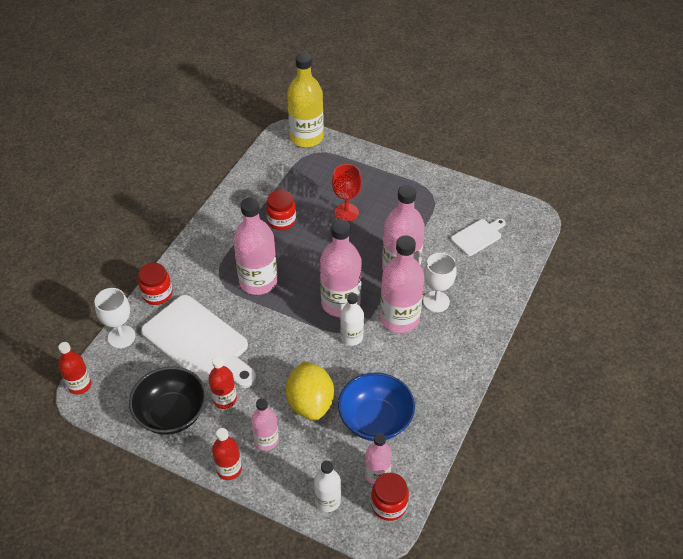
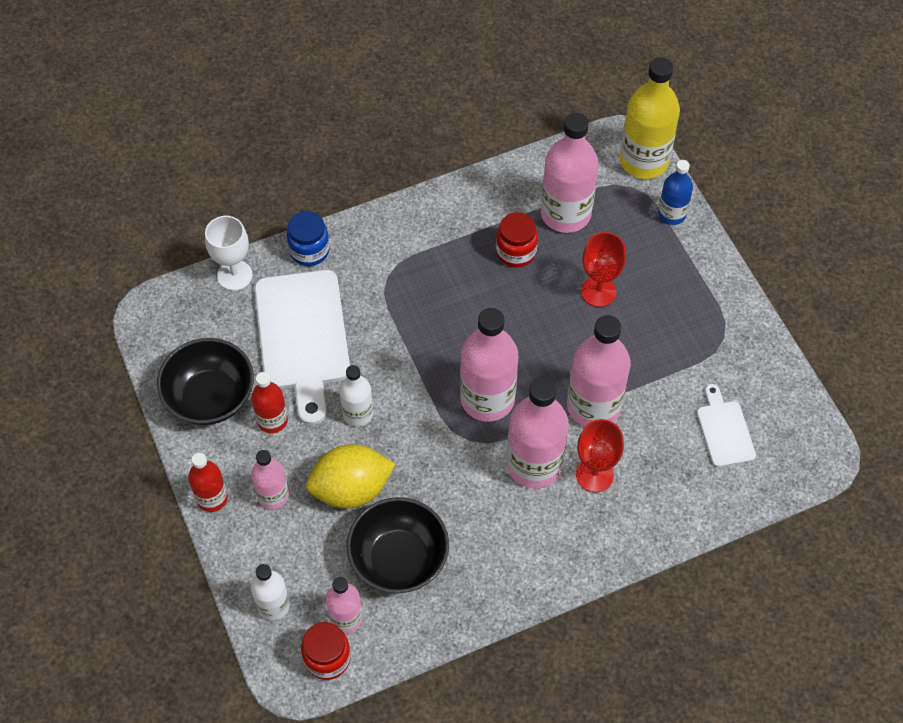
camera: 40 degrees right, 10 degrees up
red bottle [58,342,91,395] -> none
red jar [138,263,173,305] -> blue jar [286,211,330,266]
pink bottle [233,198,278,295] -> pink bottle moved to [541,113,599,233]
yellow lemon [286,361,334,421] -> yellow lemon turned 45 degrees clockwise [306,444,396,509]
blue bowl [338,372,415,441] -> black bowl [346,497,449,593]
white bottle [340,293,364,346] -> white bottle moved to [339,365,373,427]
white goblet [423,253,457,312] -> red goblet [576,419,624,492]
white cutting board [451,218,506,256] -> white cutting board turned 105 degrees counterclockwise [697,384,756,467]
none -> blue bottle [658,160,693,225]

